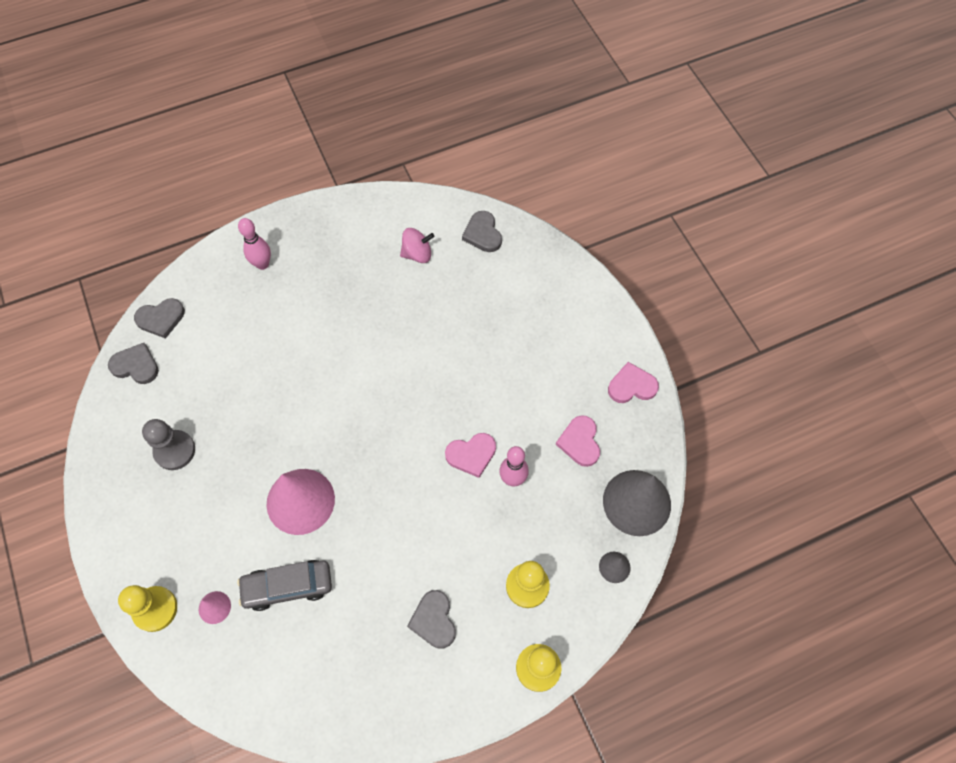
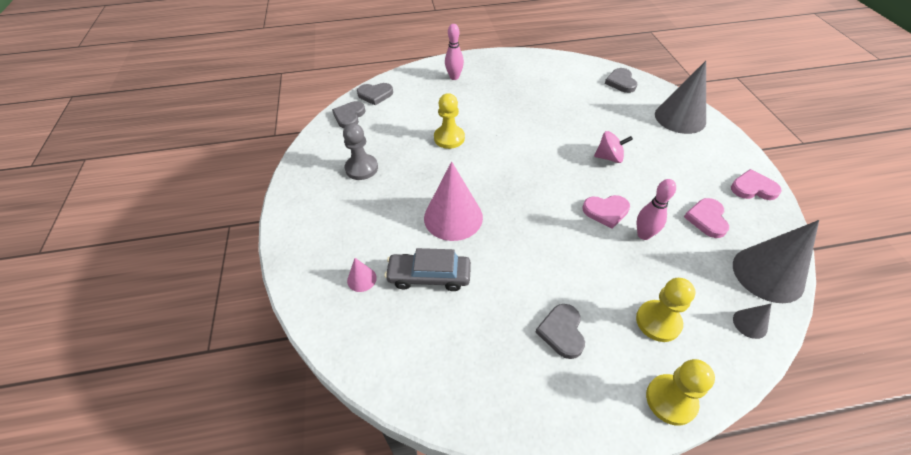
camera: 15 degrees right, 15 degrees down
grey heart [108,343,159,384] -> grey heart turned 105 degrees counterclockwise [332,101,365,128]
yellow pawn [118,585,177,632] -> yellow pawn moved to [434,93,465,149]
pink spinning top [400,228,434,263] -> pink spinning top moved to [594,131,633,163]
none -> grey cone [655,61,706,134]

